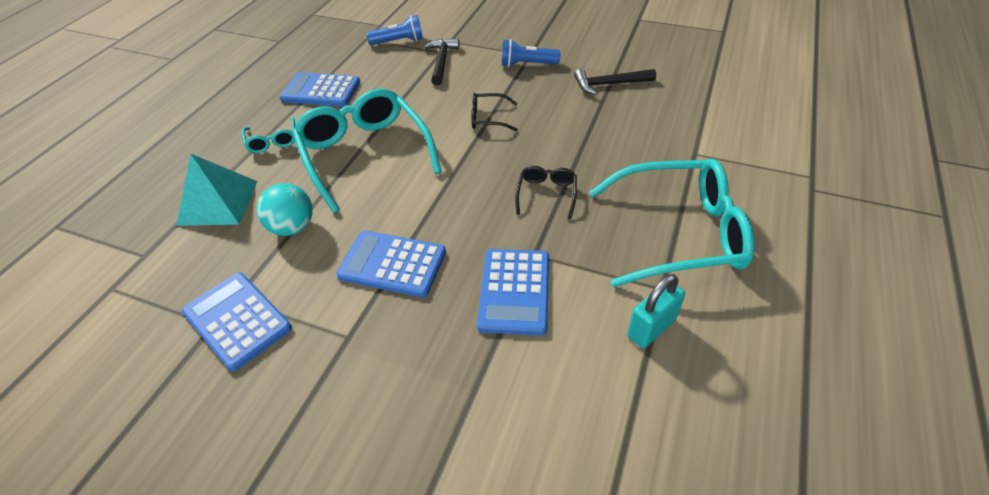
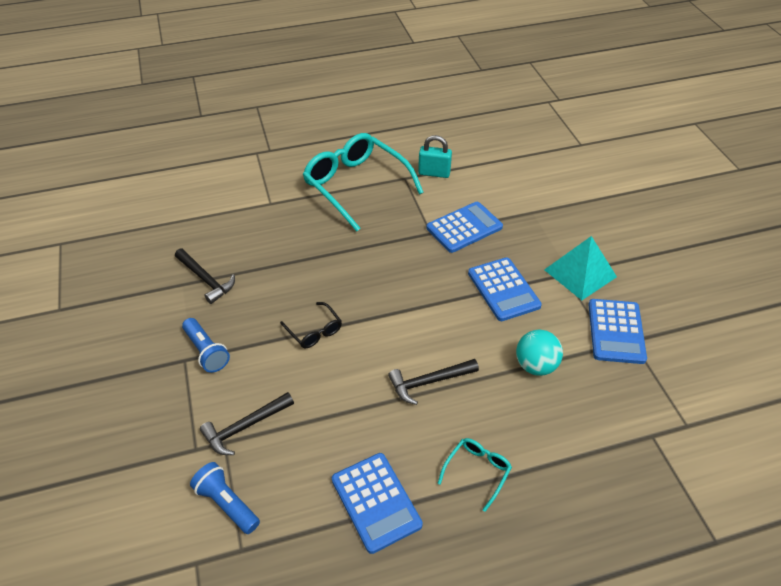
camera: 130 degrees left, 0 degrees up
turquoise pyramid [177,153,257,226] -> turquoise pyramid moved to [544,236,617,300]
turquoise glasses [292,88,442,213] -> black hammer [388,359,479,405]
black glasses [515,166,577,219] -> none

